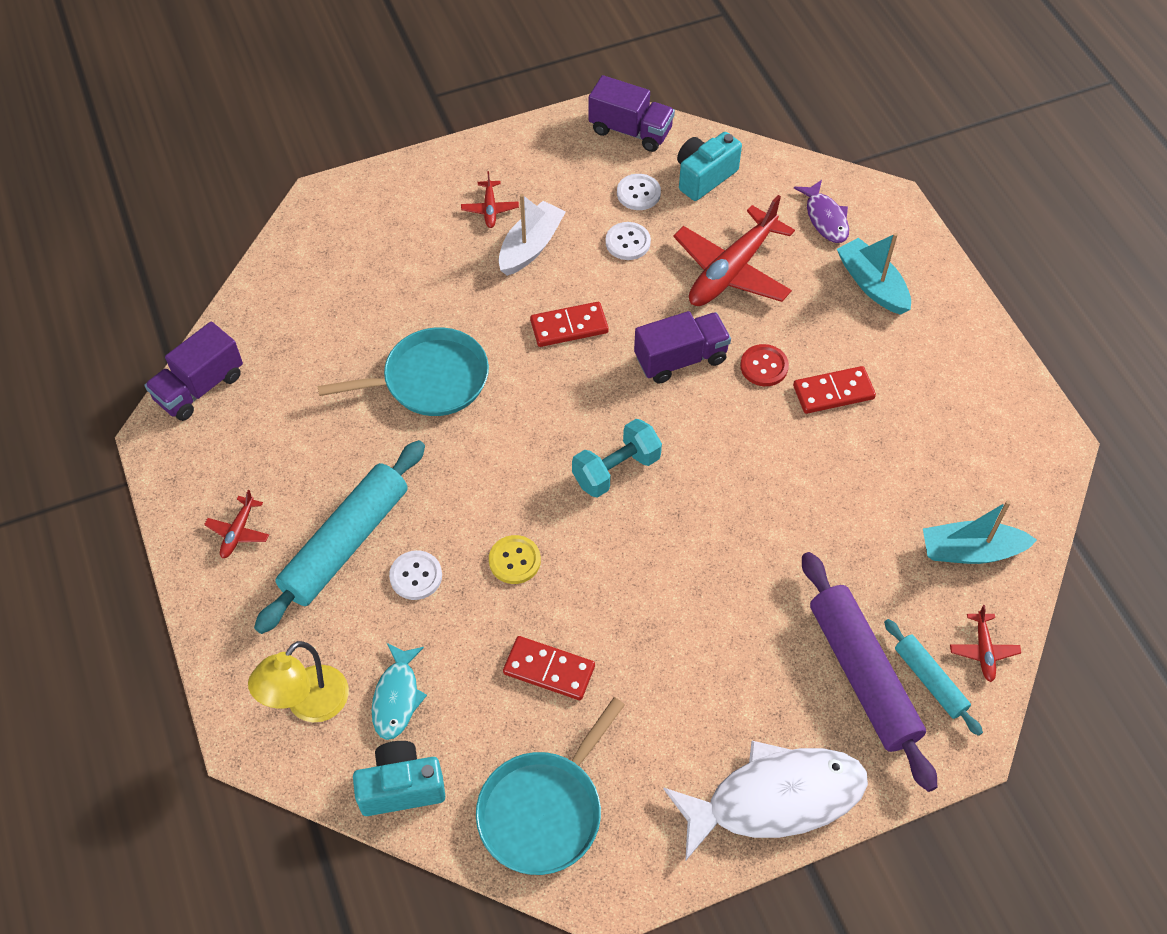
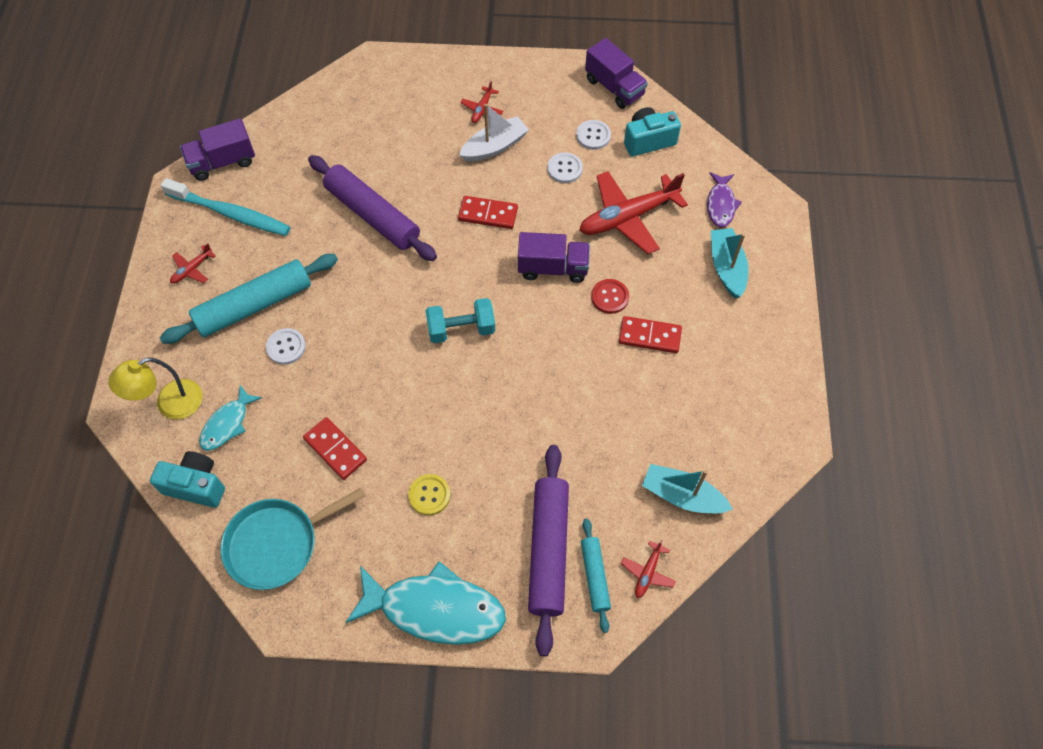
camera: 25 degrees right, 5 degrees up
turquoise pan [318,327,489,416] -> purple rolling pin [308,155,437,261]
yellow button [489,535,541,584] -> yellow button moved to [408,474,450,515]
white fish [663,741,868,861] -> turquoise fish [346,561,506,645]
none -> turquoise toothbrush [161,178,290,236]

